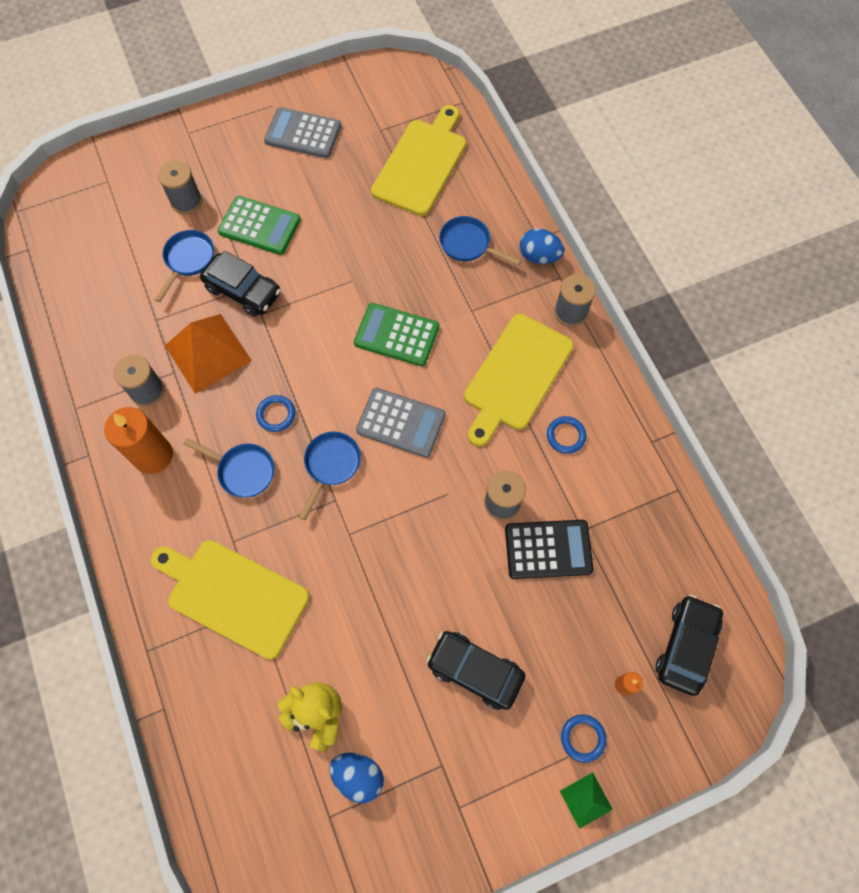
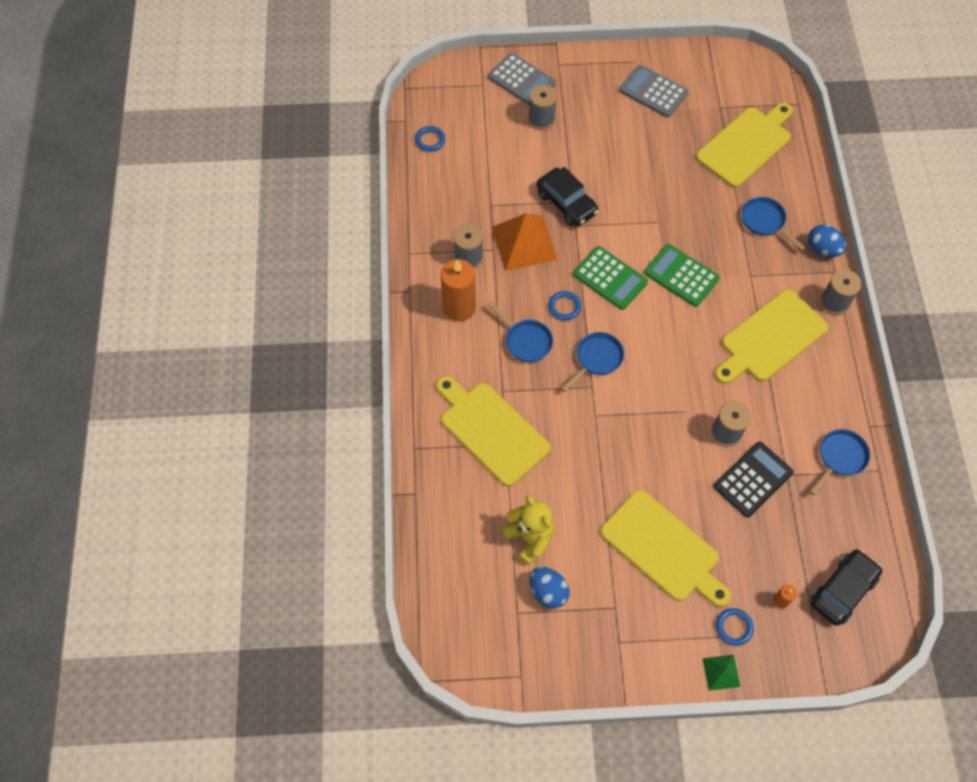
camera: 20 degrees right, 5 degrees down
blue pan [155,230,214,302] -> blue pan moved to [809,429,870,495]
green calculator [218,196,301,255] -> green calculator moved to [573,246,648,310]
grey calculator [356,388,446,458] -> grey calculator moved to [488,53,556,105]
black car [426,631,525,710] -> yellow cutting board [600,490,731,607]
black calculator [505,520,593,579] -> black calculator turned 60 degrees counterclockwise [714,442,794,518]
blue ring [547,416,586,454] -> blue ring moved to [415,126,445,152]

